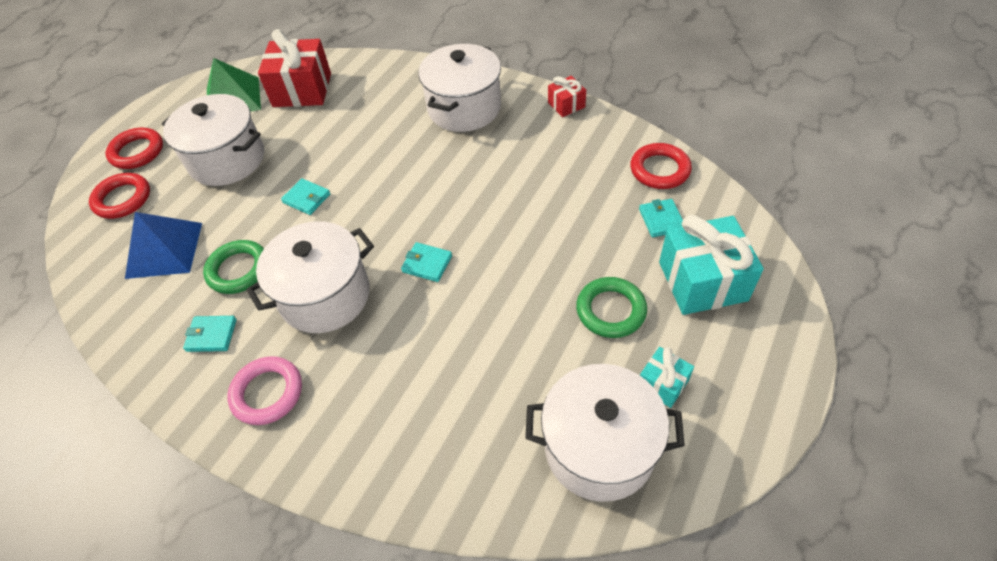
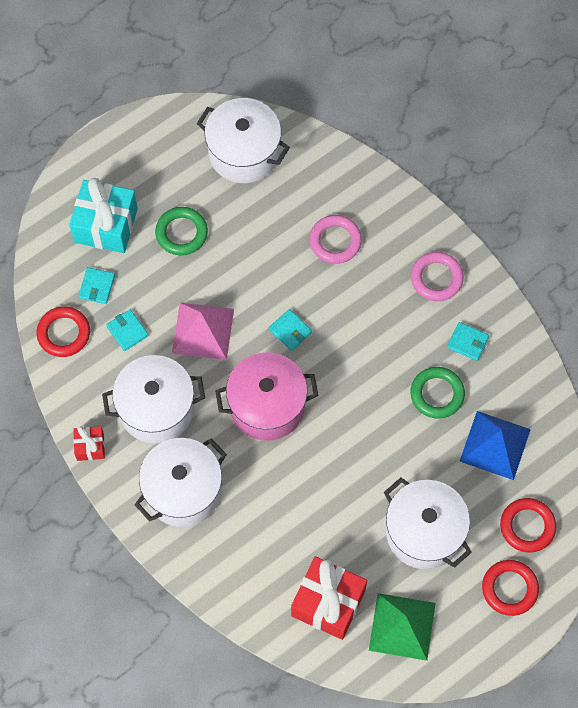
camera: 160 degrees left, 15 degrees up
white pot [246,221,374,333] -> white pot moved to [102,355,205,443]
turquoise wallet [281,178,330,215] -> turquoise wallet moved to [106,309,149,351]
turquoise gift [640,347,694,408] -> none
none -> pink pyramid [172,303,234,360]
none -> pink pot [215,352,318,441]
none -> pink ring [309,215,362,264]

